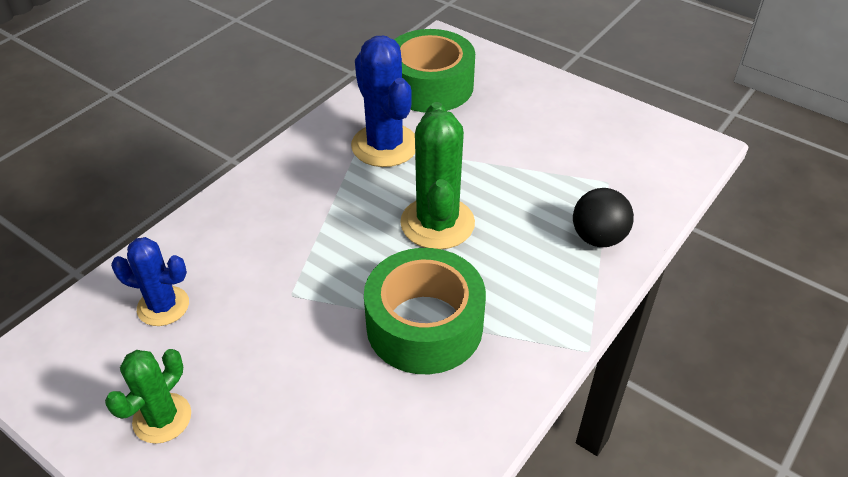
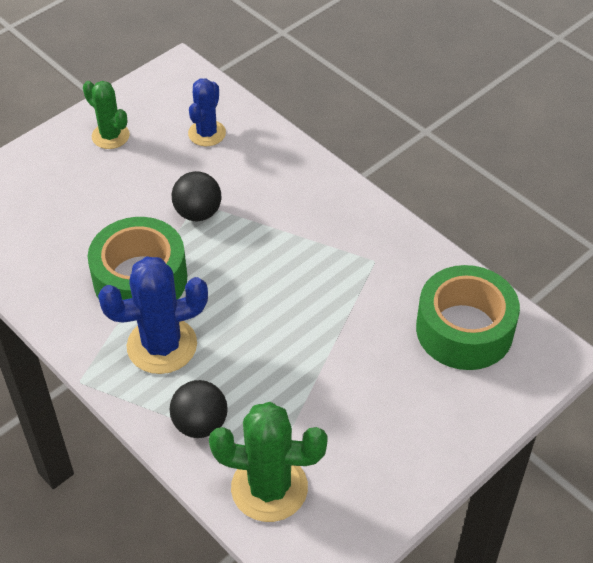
camera: 100 degrees right, 5 degrees up
blue cactus [351,36,415,167] -> blue cactus moved to [98,256,208,374]
green cactus [400,102,475,249] -> green cactus moved to [209,402,328,522]
none -> black ball [171,171,222,221]

